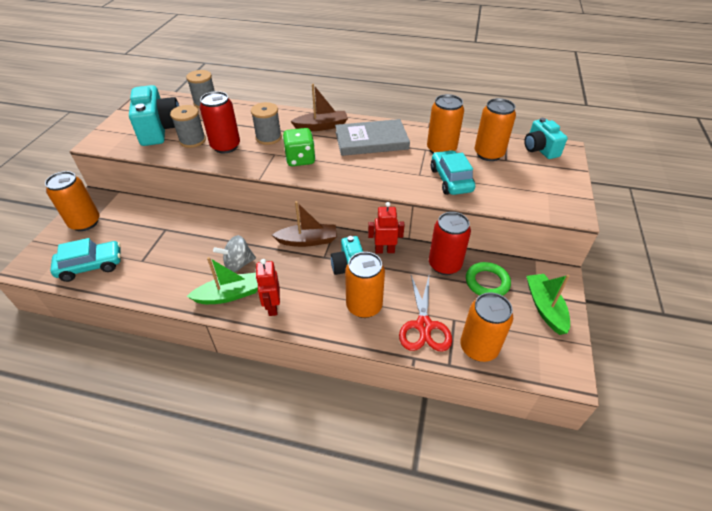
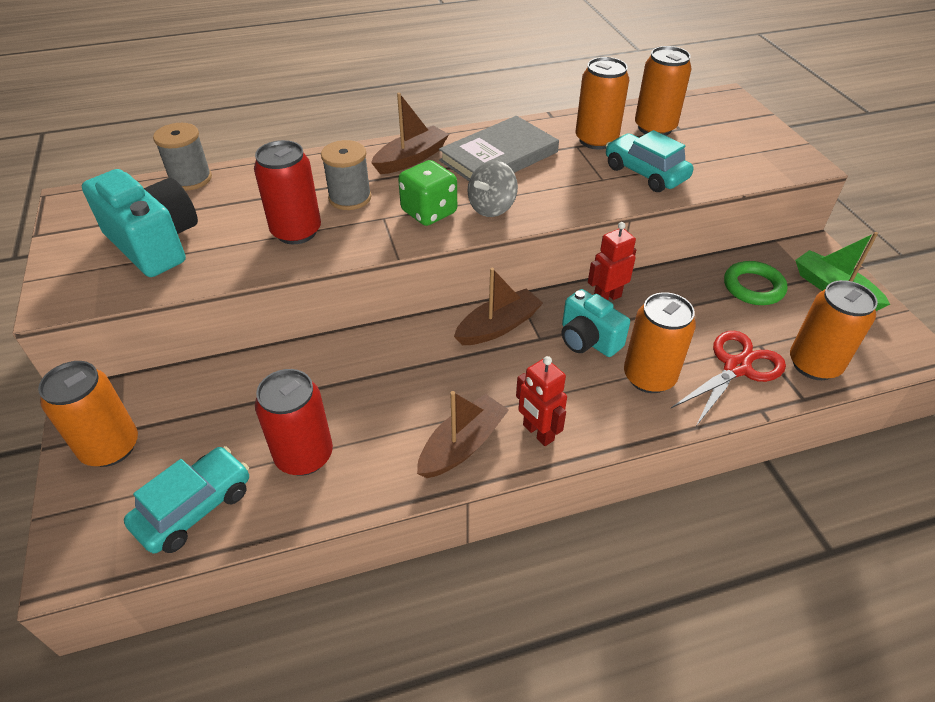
camera: 30 degrees left, 0 degrees up
grey spool [170,105,206,148] -> none
green boat [187,257,258,304] -> brown boat [417,391,509,478]
grey spinning top [213,235,256,272] -> grey spinning top moved to [468,161,518,217]
red scissors [399,275,452,351] -> red scissors turned 105 degrees counterclockwise [671,331,786,426]
red can [429,212,471,275] -> red can moved to [255,369,333,476]
turquoise camera [524,118,568,159] -> none

